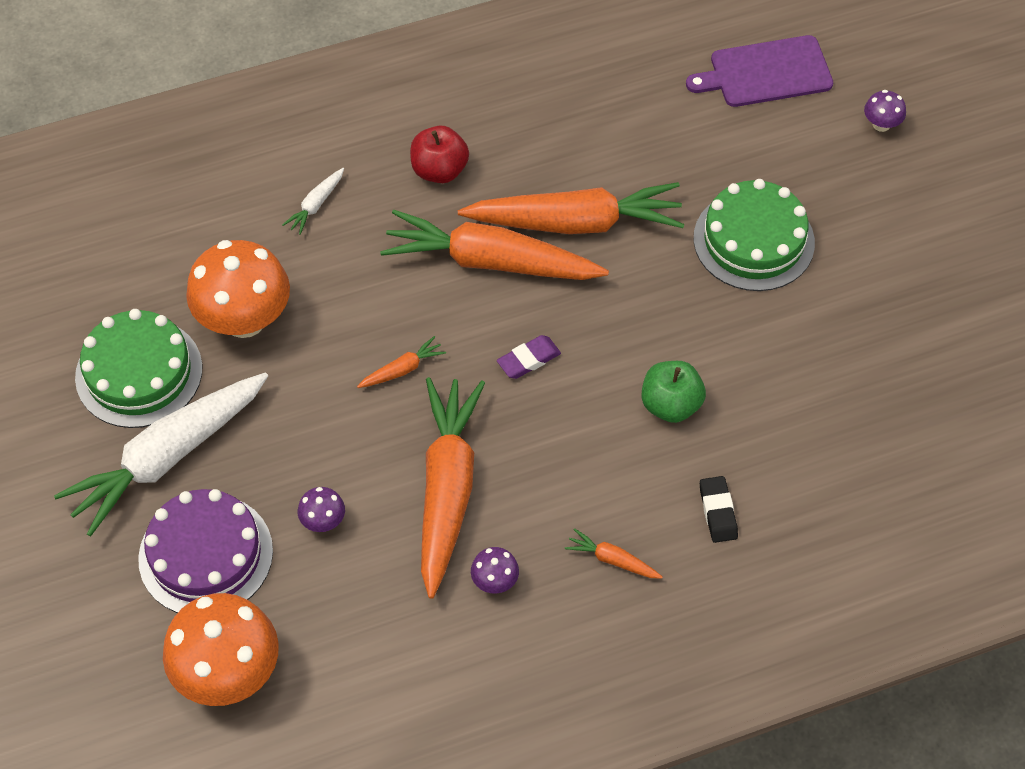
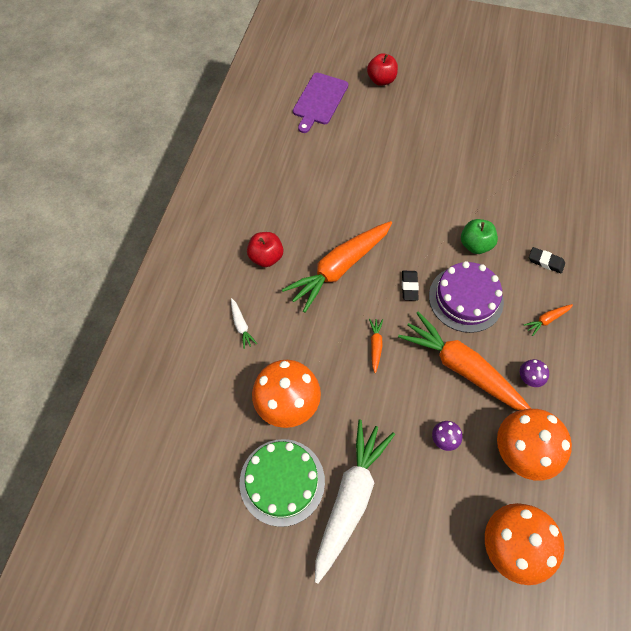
camera: 55 degrees left, 5 degrees up
white carrot [54,372,268,537] -> white carrot turned 150 degrees counterclockwise [315,419,395,583]
purple cake [138,489,273,613] -> purple cake moved to [429,261,504,333]
orange carrot [458,182,685,234] -> none
purple eraser [497,335,561,379] -> black eraser [402,271,419,301]
green cake [694,179,815,291] -> none
purple mushroom [864,90,906,132] -> red apple [367,53,398,86]
none -> orange mushroom [497,409,572,481]

